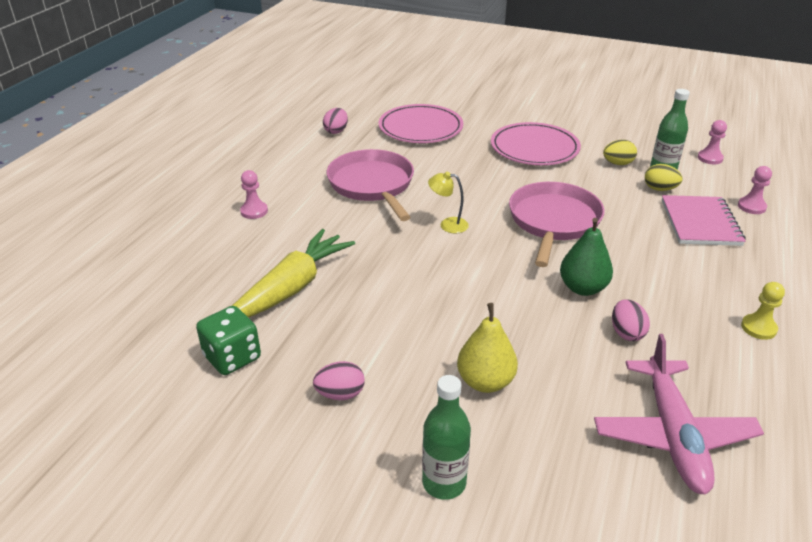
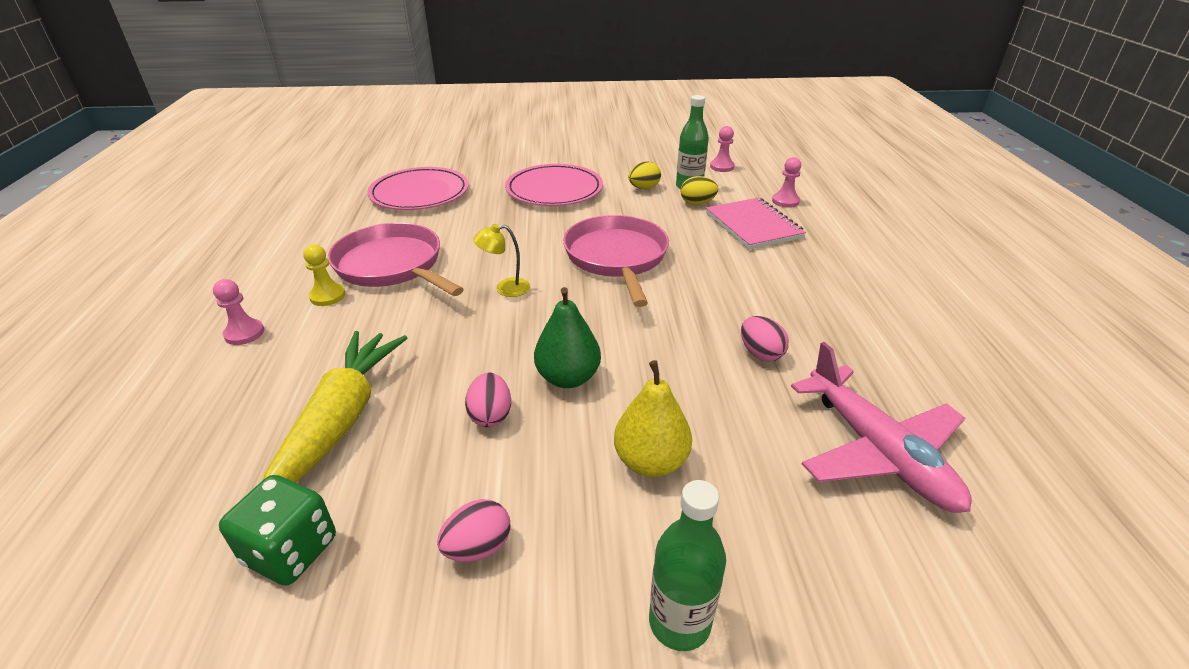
camera: 25 degrees left, 0 degrees up
pink egg [323,108,348,134] -> pink egg moved to [465,372,511,427]
green pear [560,218,613,296] -> green pear moved to [534,287,601,388]
yellow pawn [741,282,785,340] -> yellow pawn moved to [303,244,345,306]

